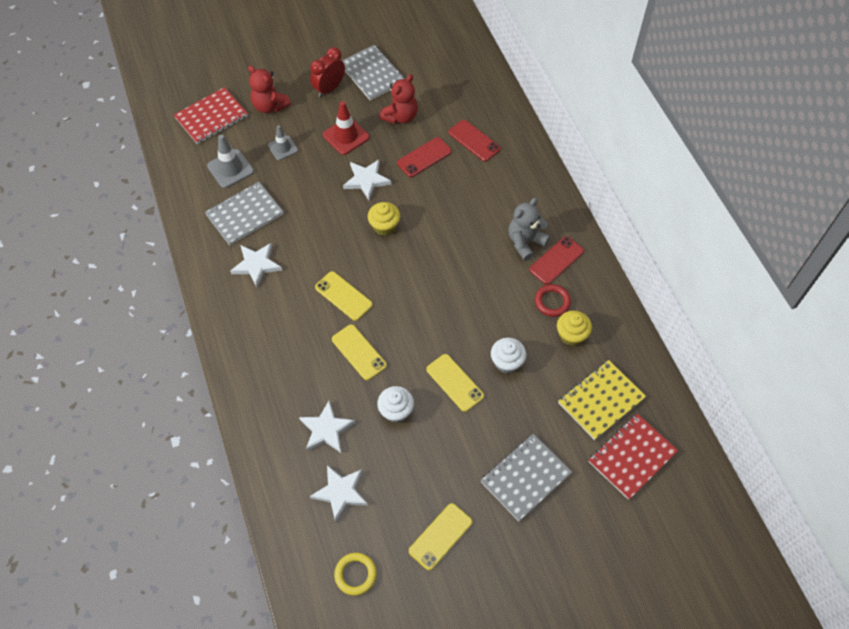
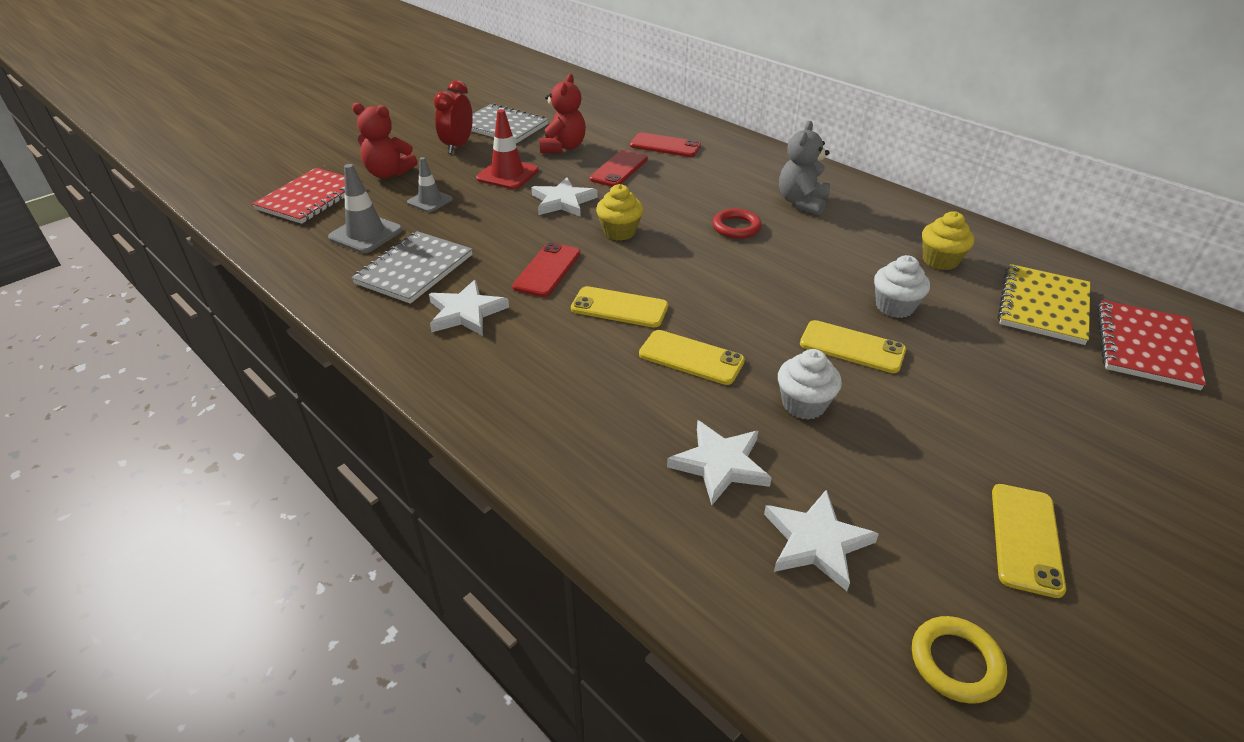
camera: 25 degrees left, 20 degrees down
grey notebook [481,434,572,521] -> none
red phone [529,236,584,285] -> red phone moved to [512,242,581,297]
red ring [535,284,571,317] -> red ring moved to [712,208,762,239]

